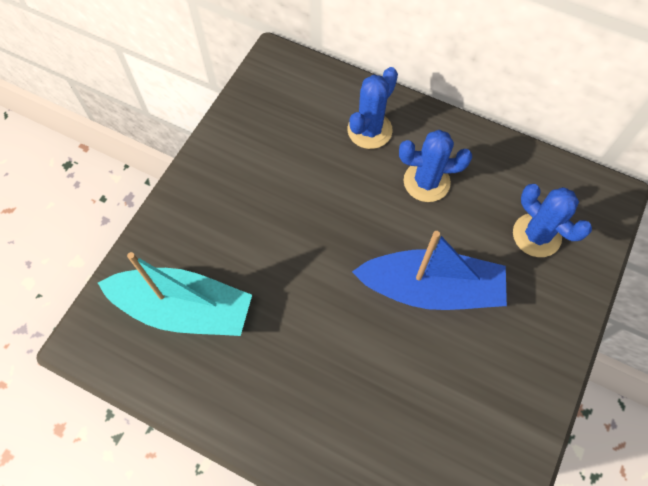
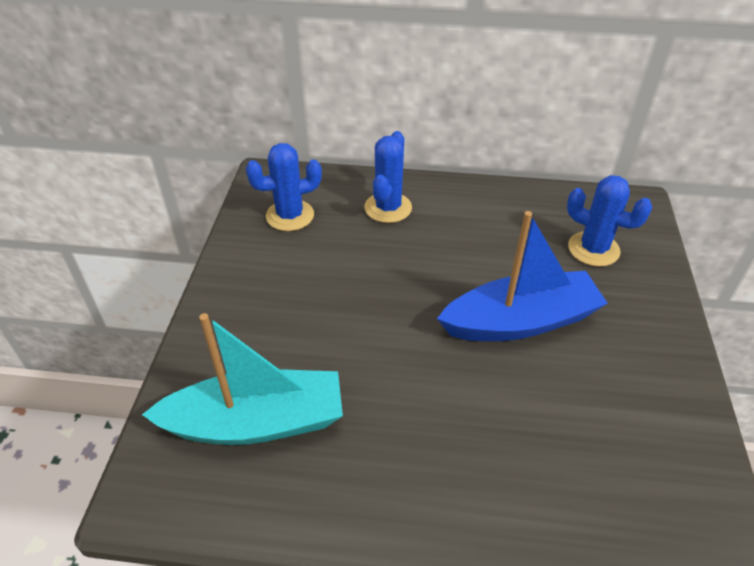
camera: 20 degrees left, 20 degrees down
blue cactus [399,130,472,202] -> blue cactus moved to [246,143,322,231]

